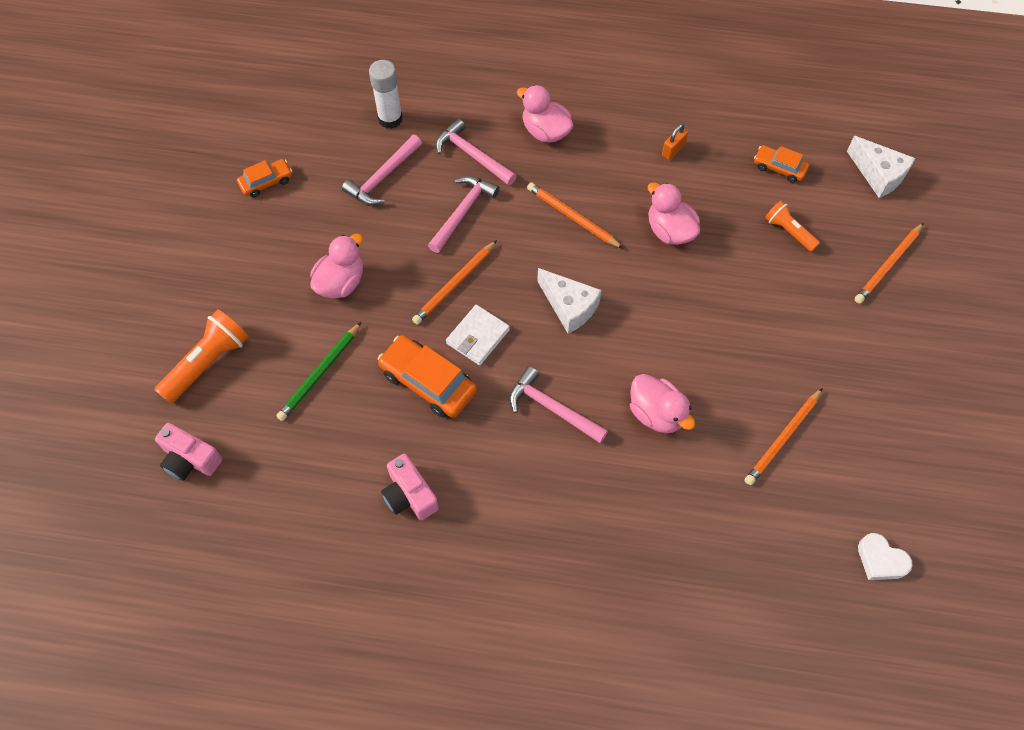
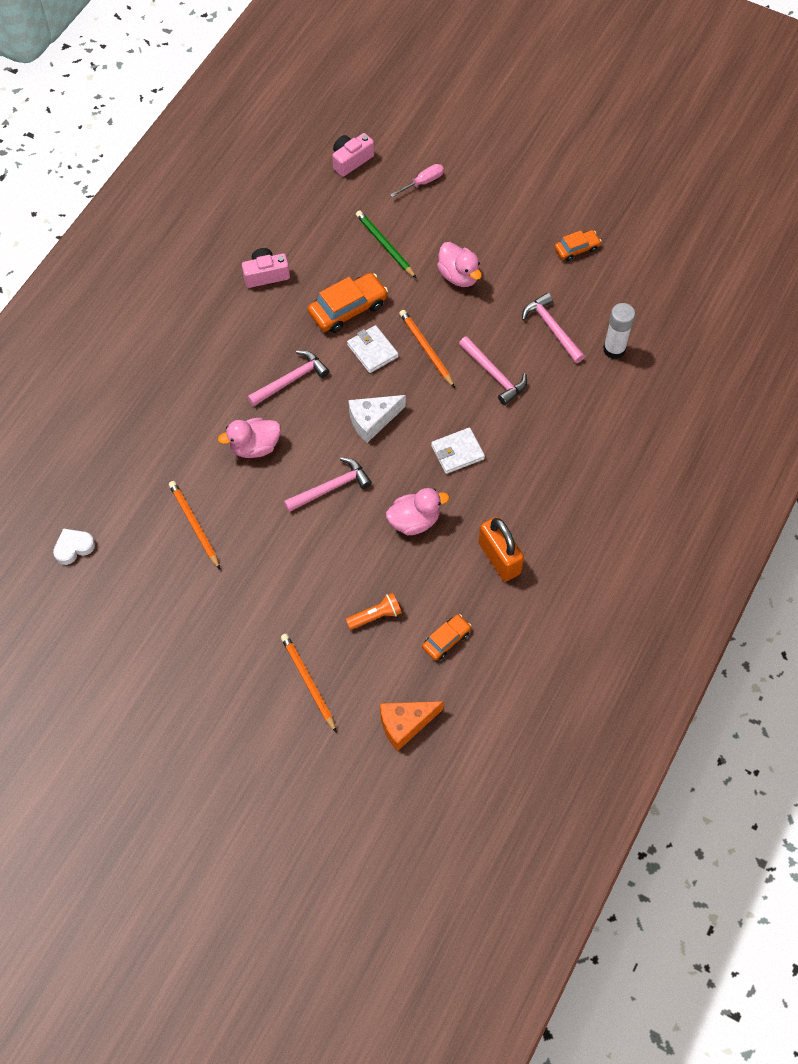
camera: 110 degrees right, 0 degrees up
orange flashlight [155,309,249,404] -> pink screwdriver [390,164,444,197]
orange car [237,159,292,197] -> orange car turned 105 degrees counterclockwise [554,230,602,261]
pink hammer [436,118,517,186] -> pink hammer moved to [284,457,372,512]
pink duck [517,85,573,143] -> none
orange pencil [527,182,624,249] -> white wallet [431,427,485,474]
orange padlock [662,124,688,160] -> orange padlock [478,517,524,582], size x1.99
white cheese [847,136,915,198] -> orange cheese [380,701,444,751]

